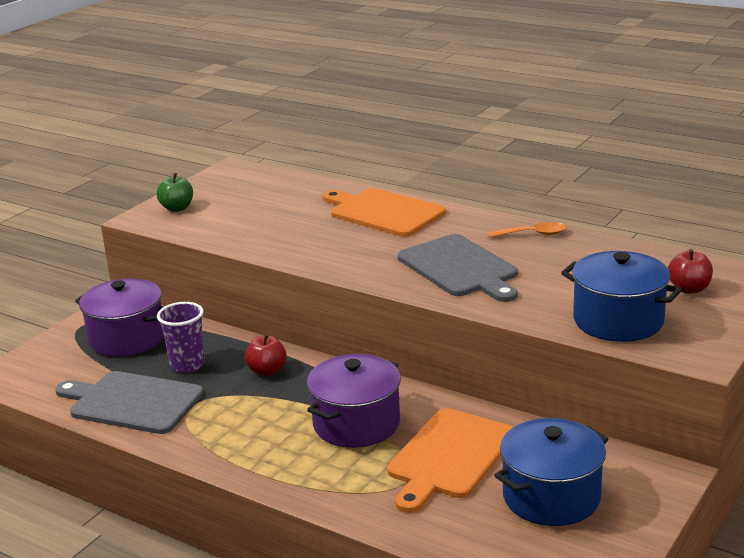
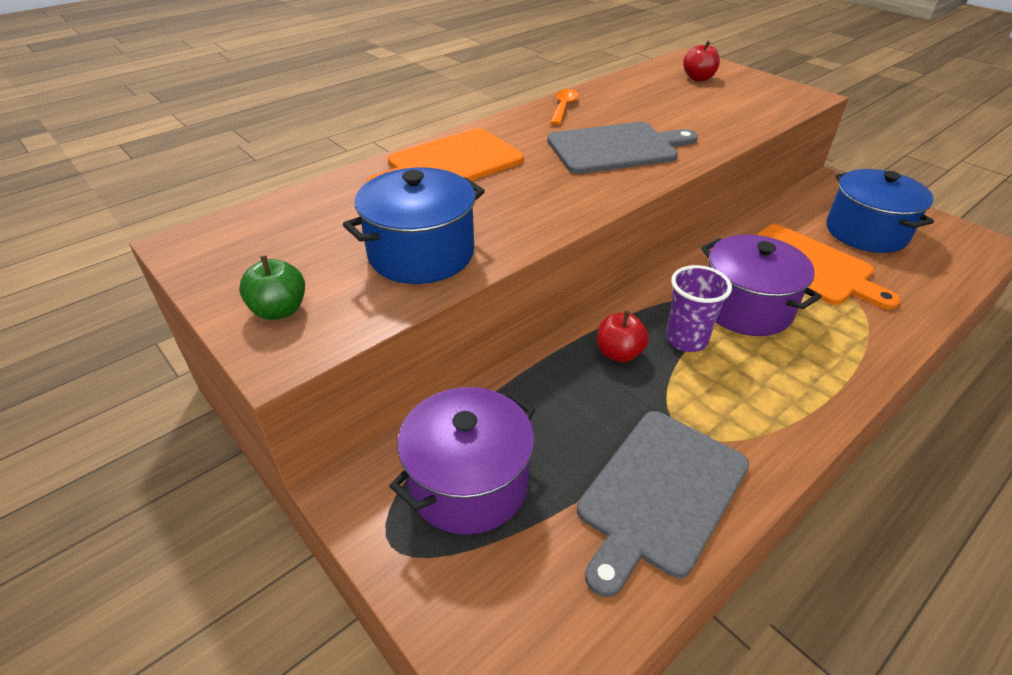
camera: 75 degrees left, 15 degrees up
purple cup [157,302,205,373] -> purple cup moved to [666,265,732,352]
blue pot [561,251,682,342] -> blue pot moved to [343,168,485,284]

